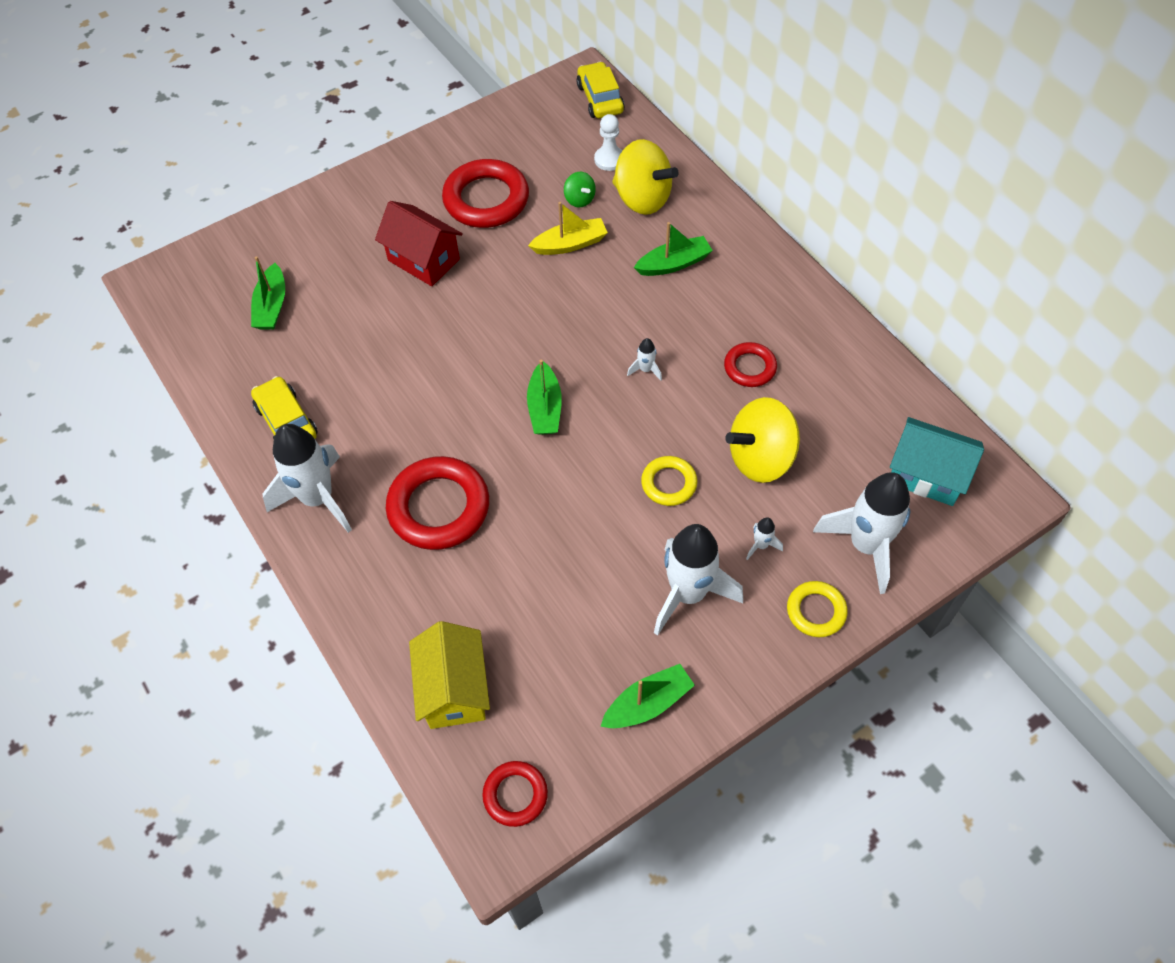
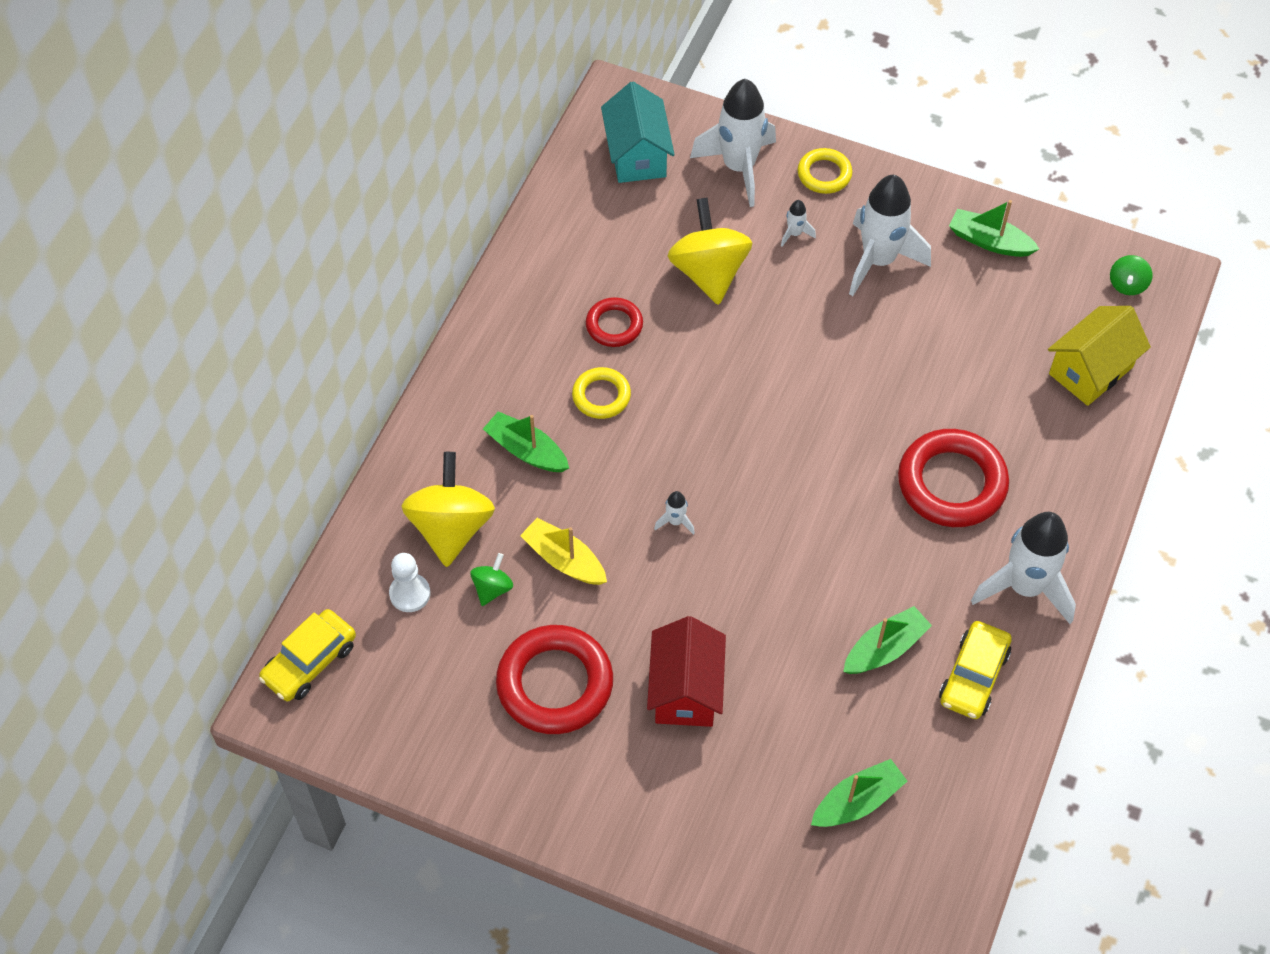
camera: 125 degrees left, 0 degrees up
red ring [482,761,548,827] -> green spinning top [1110,255,1152,295]
green boat [527,360,562,435] -> green boat moved to [843,606,932,674]
white rocket [627,338,662,381] -> white rocket moved to [654,491,695,535]
yellow ring [641,456,698,506] -> yellow ring moved to [572,367,631,419]
yellow spinning top [725,397,800,483] -> yellow spinning top turned 135 degrees counterclockwise [668,198,753,305]

